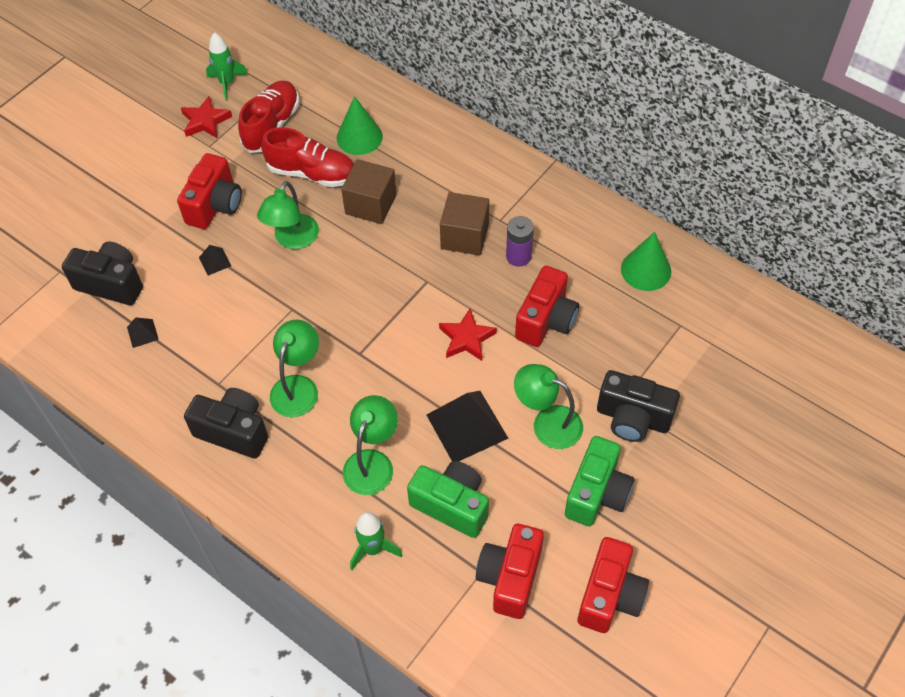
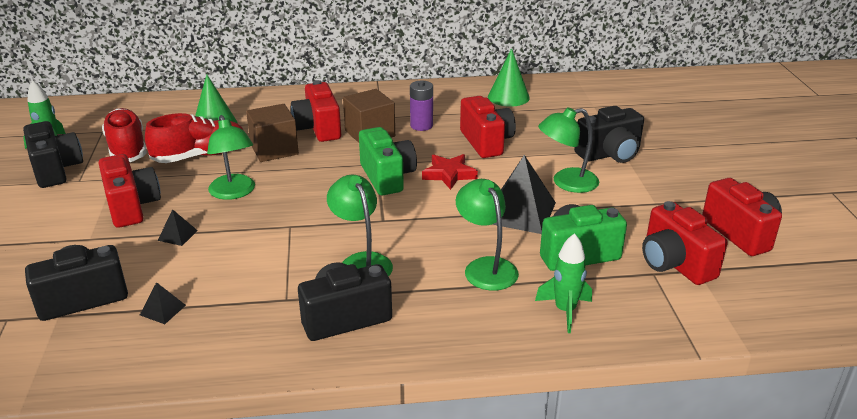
camera: 45 degrees left, 25 degrees down
red star [181,96,232,138] -> black camera [23,121,83,188]
green camera [565,436,634,527] -> green camera moved to [359,127,417,195]
none -> red camera [291,80,341,142]

